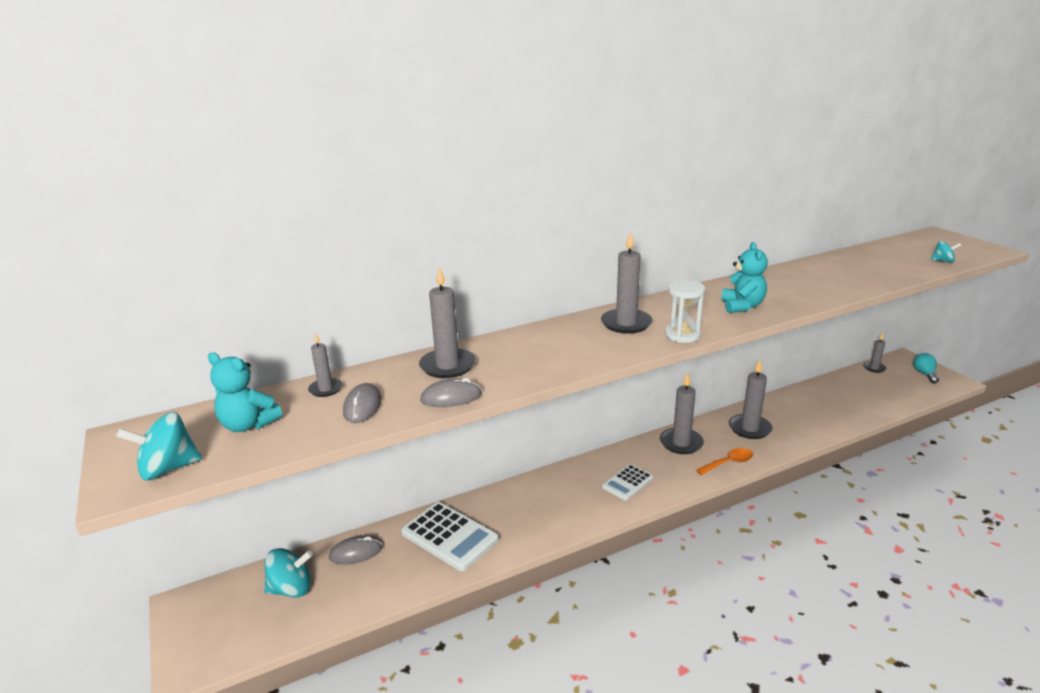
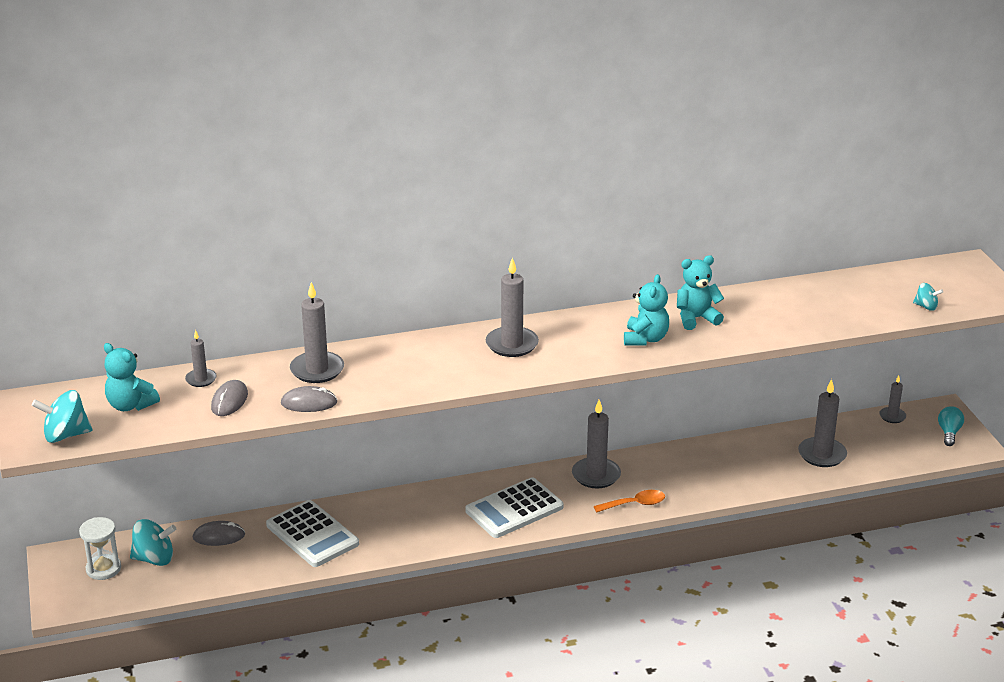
camera: 10 degrees right, 5 degrees up
white calculator [602,464,654,501] -> white calculator [465,477,563,538], size x1.66
white hourglass [665,280,705,343] -> white hourglass moved to [79,517,121,580]
grey candle [729,360,773,439] -> grey candle moved to [798,379,847,467]
none -> turquoise teddy bear [677,255,724,330]

